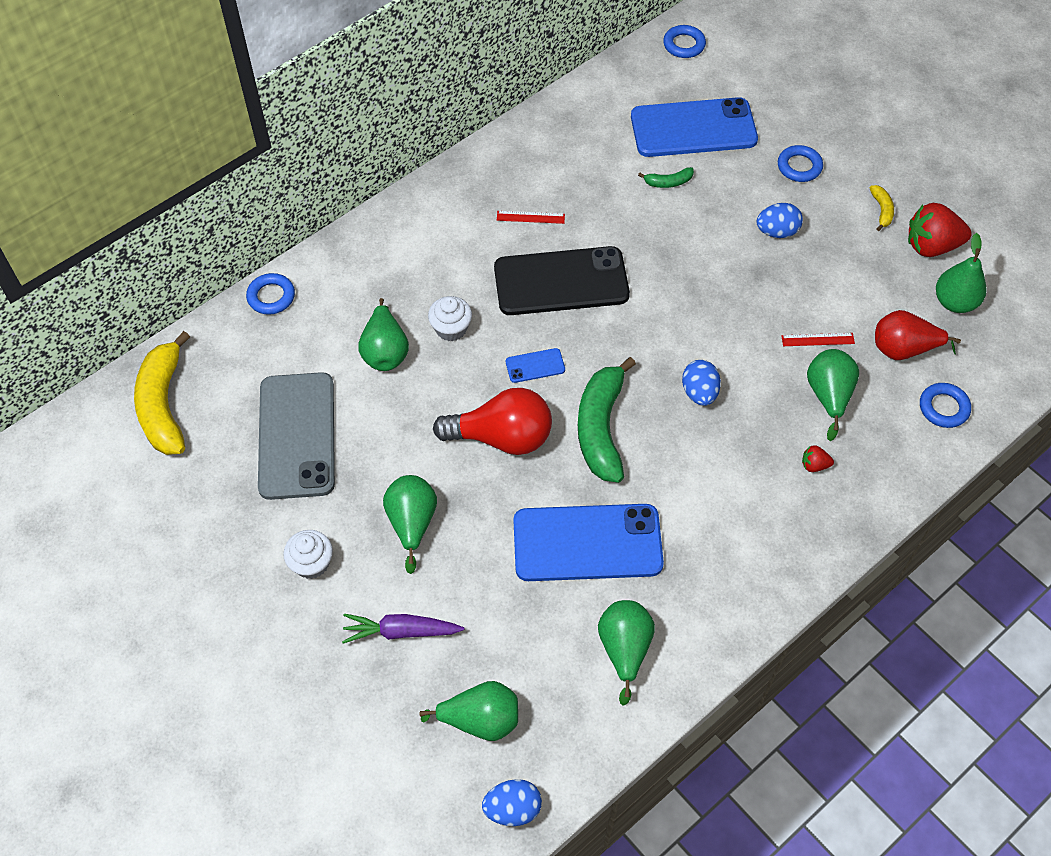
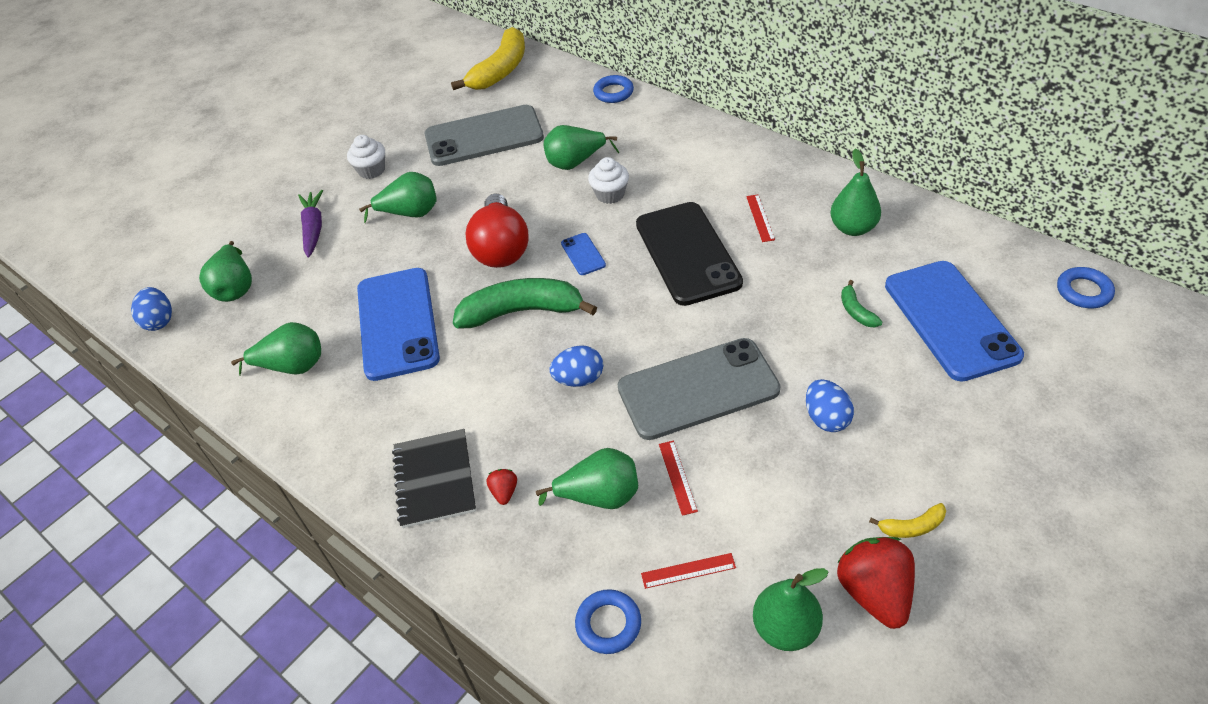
camera: 85 degrees right, 10 degrees down
yellow banana [134,331,190,455] -> yellow banana turned 135 degrees clockwise [451,27,525,90]
blue ring [778,145,823,182] -> none
red pear [875,310,961,360] -> red ruler [641,553,736,589]
none -> black notebook [392,429,476,528]
none -> grey phone [617,338,781,440]
none -> green pear [830,148,881,236]

